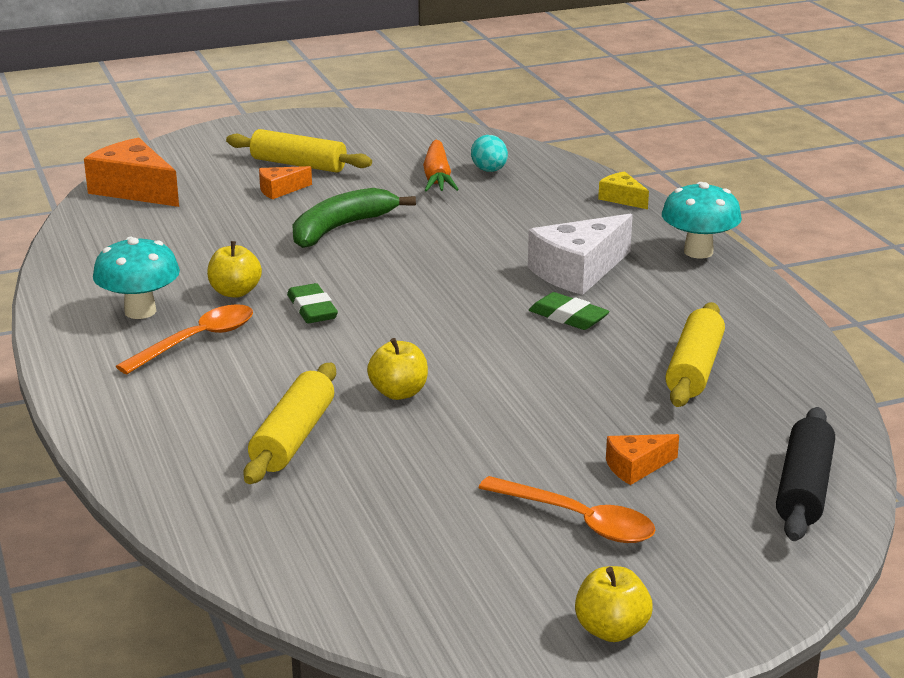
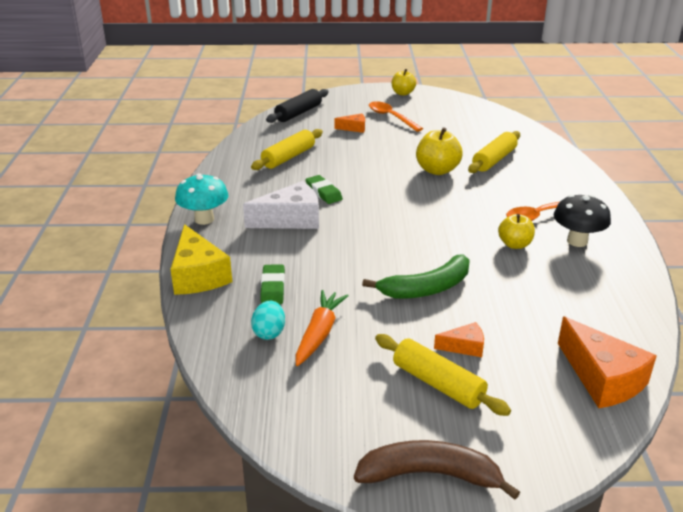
camera: 160 degrees left, 5 degrees up
turquoise mushroom [93,237,180,319] -> black mushroom [554,194,611,247]
green eraser [287,283,338,323] -> green eraser moved to [261,264,285,304]
yellow apple [367,338,428,400] -> yellow apple [416,127,463,175], size x1.50
yellow cheese [598,171,649,209] -> yellow cheese [170,224,232,295], size x1.94
none -> brown banana [354,440,520,500]

